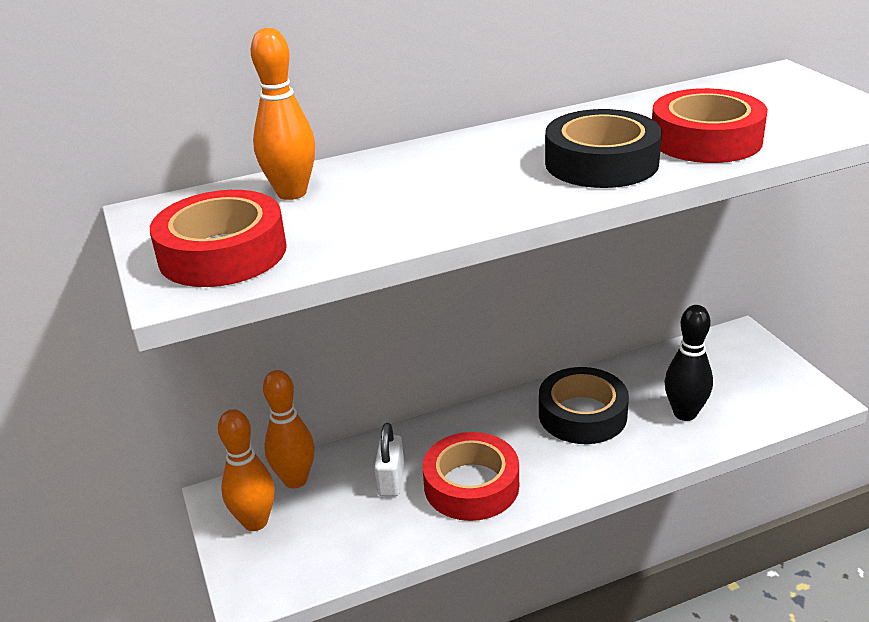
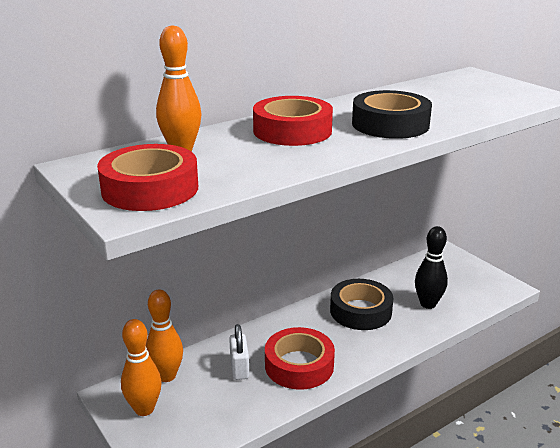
camera: 15 degrees left, 5 degrees down
red tape [652,88,768,163] -> red tape moved to [253,96,333,146]

